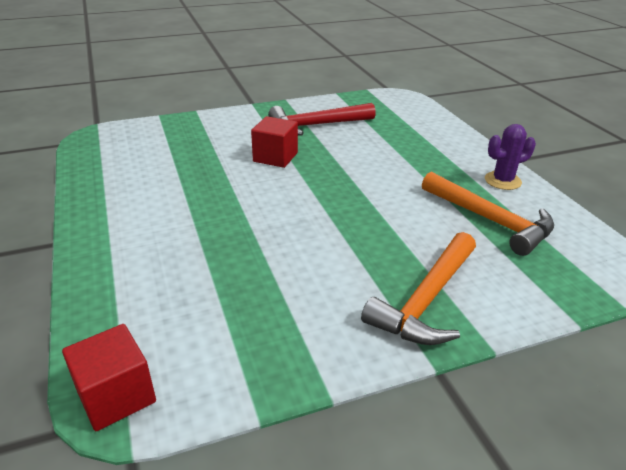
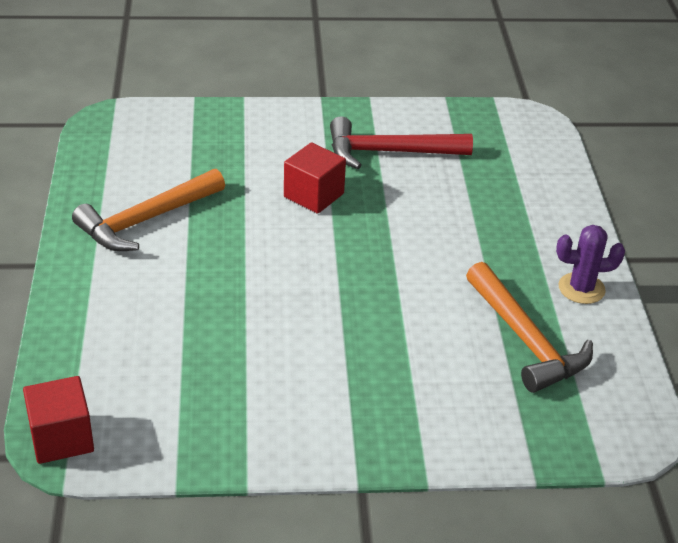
camera: 15 degrees right, 5 degrees up
orange hammer [361,232,476,345] -> orange hammer moved to [72,169,225,251]

